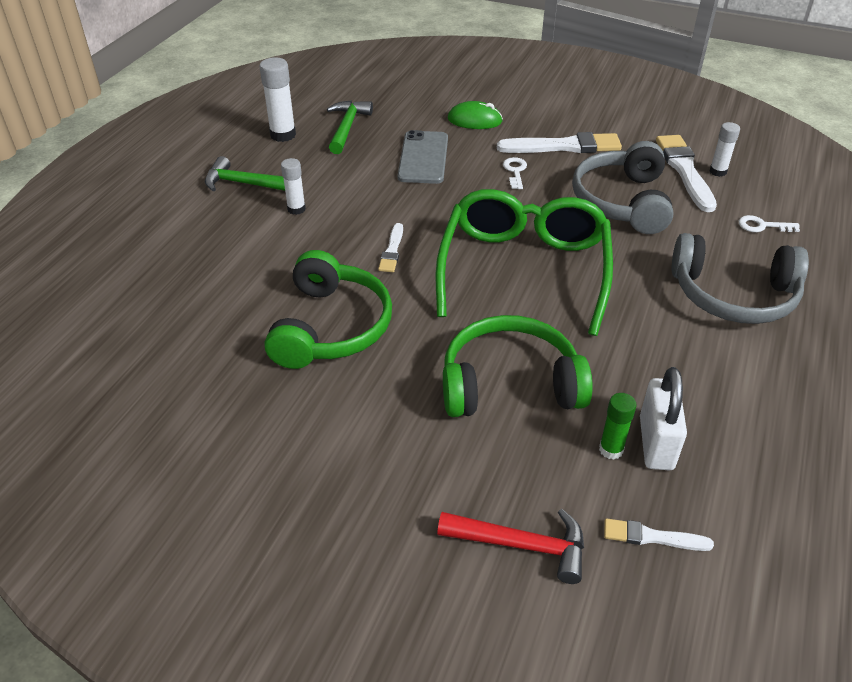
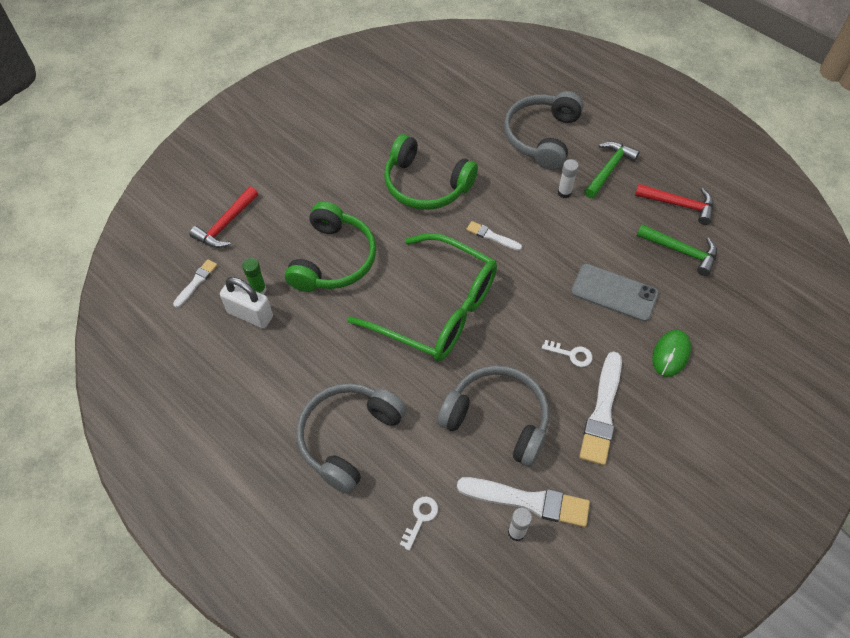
camera: 110 degrees right, 15 degrees up
white glue stick [260,57,296,142] -> red hammer [635,184,714,225]
none -> grey headphones [504,91,584,170]

